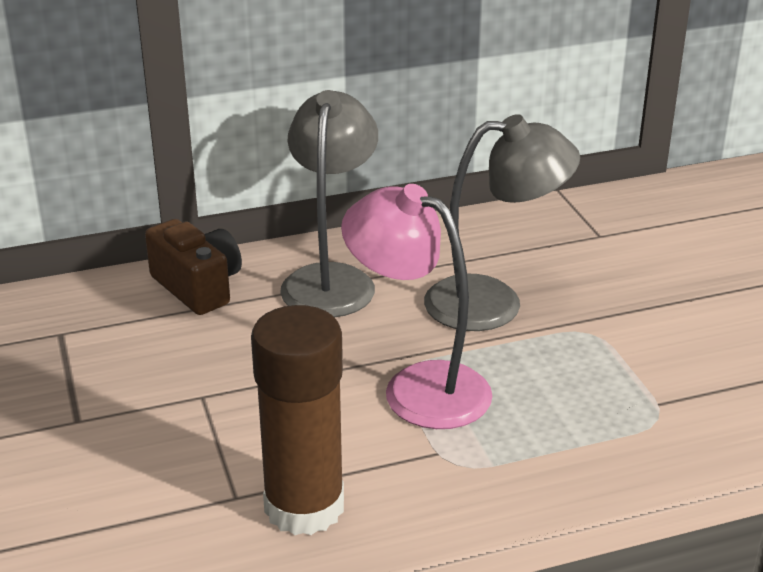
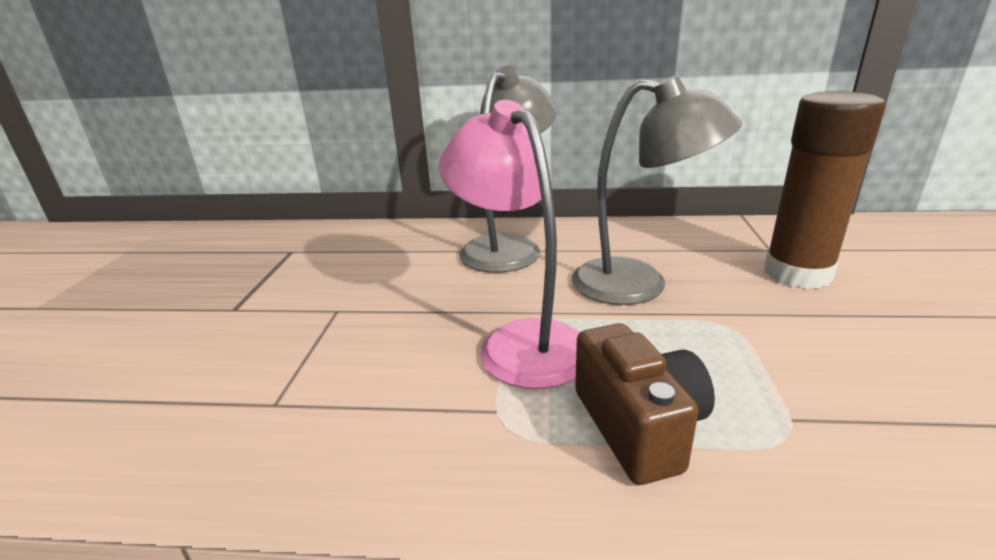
camera: 25 degrees right, 5 degrees down
brown camera [145,219,242,315] -> brown camera moved to [575,323,715,485]
brown glue stick [251,305,344,535] -> brown glue stick moved to [764,91,886,289]

